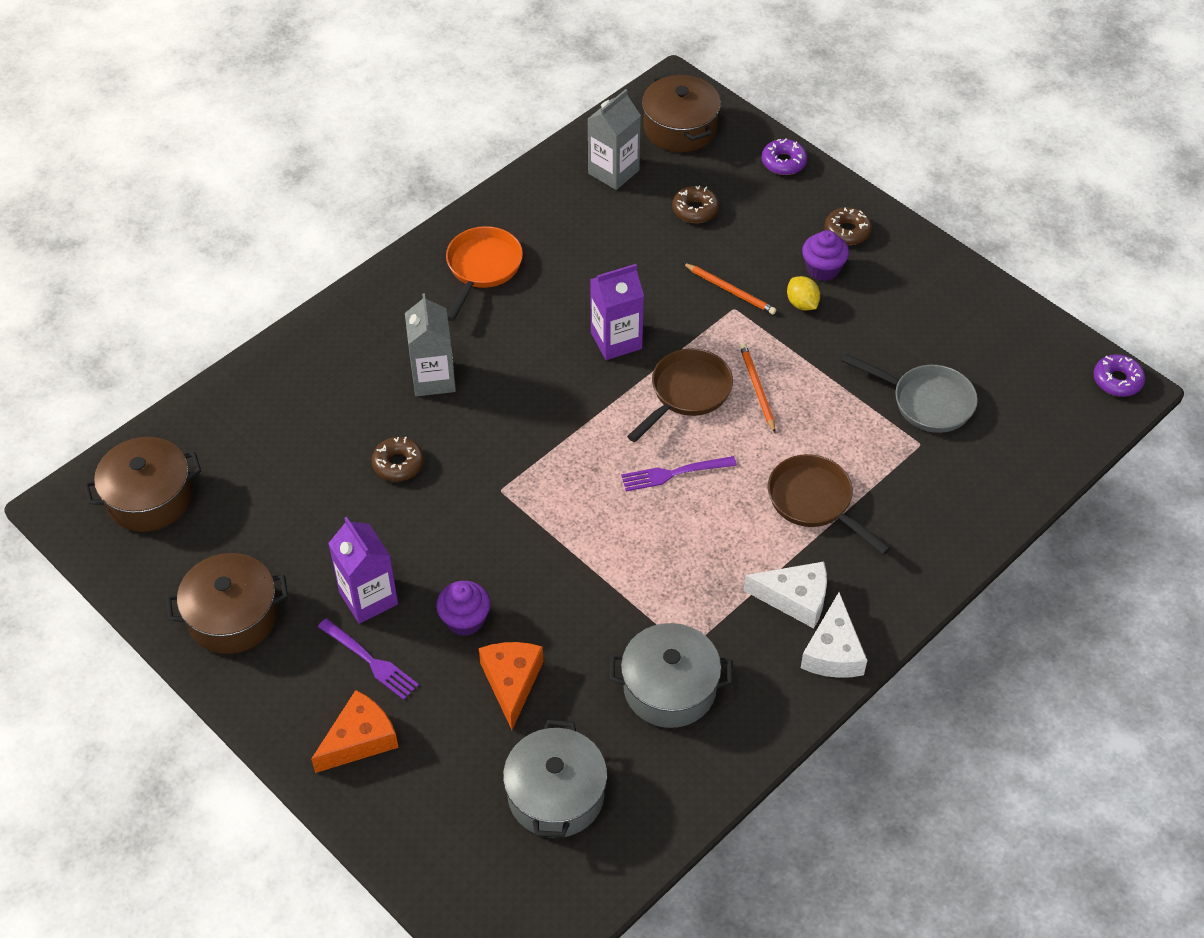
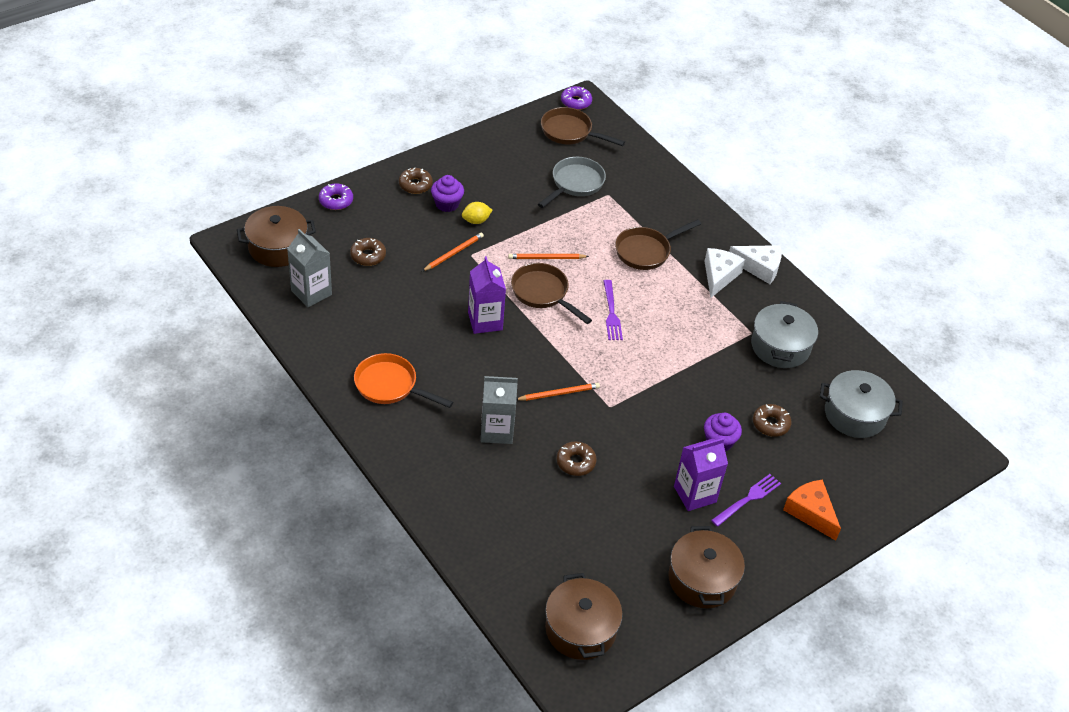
camera: 85 degrees left, 5 degrees down
orange cheese [479,642,543,730] -> brown donut [753,404,792,437]
none -> orange pencil [517,383,600,401]
none -> brown pan [541,107,625,146]

